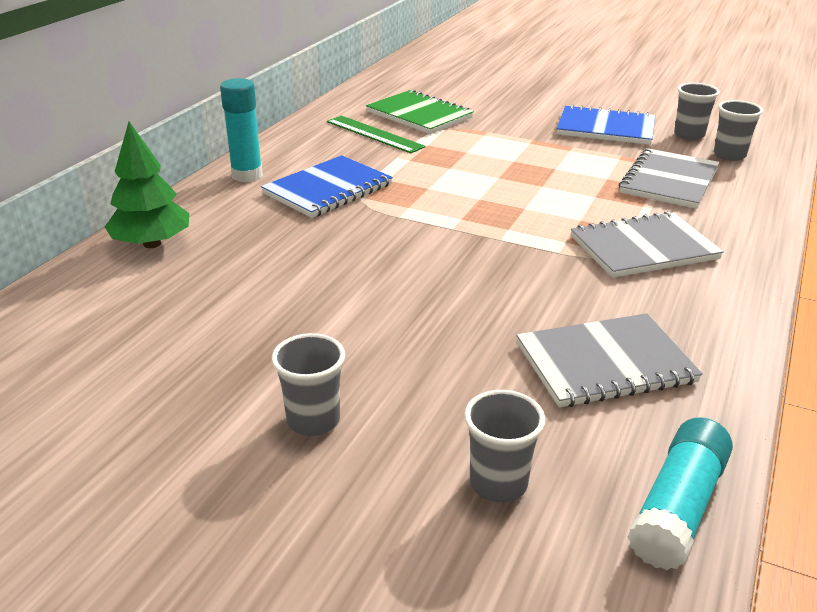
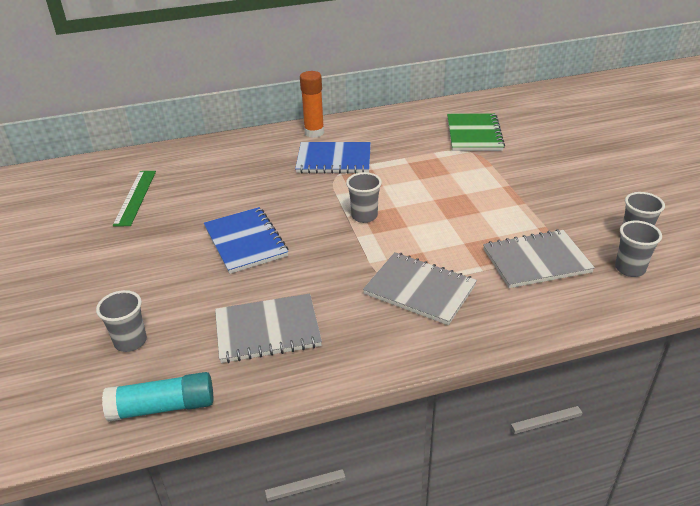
camera: 50 degrees right, 5 degrees up
green tree [105,122,189,248] -> none
turquoise glue stick [220,78,263,182] -> orange glue stick [300,71,324,138]
grey cup [272,333,345,436] -> grey cup moved to [346,172,382,223]
green ruler [327,116,426,153] -> green ruler moved to [113,171,156,226]
grey notebook [517,313,703,408] -> grey notebook turned 45 degrees counterclockwise [215,294,322,363]
blue notebook [556,104,655,145] -> blue notebook moved to [204,207,288,274]

